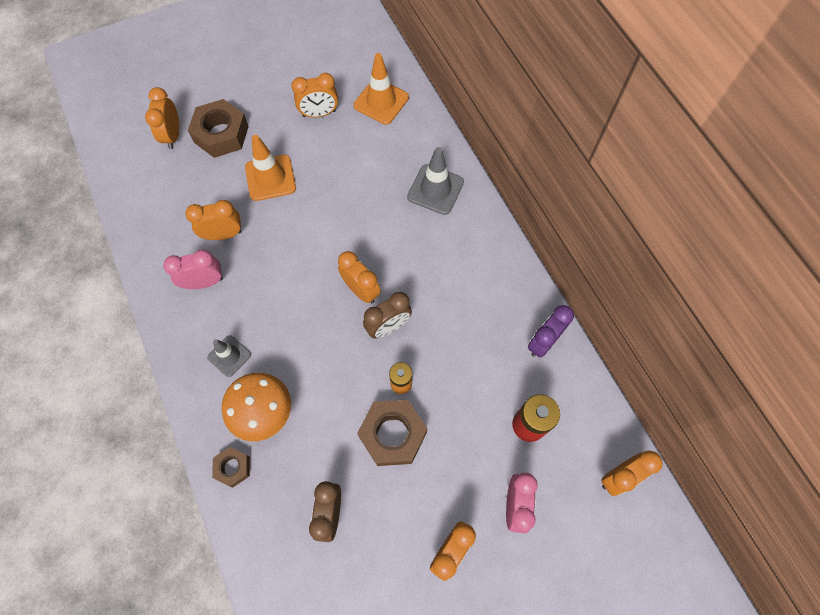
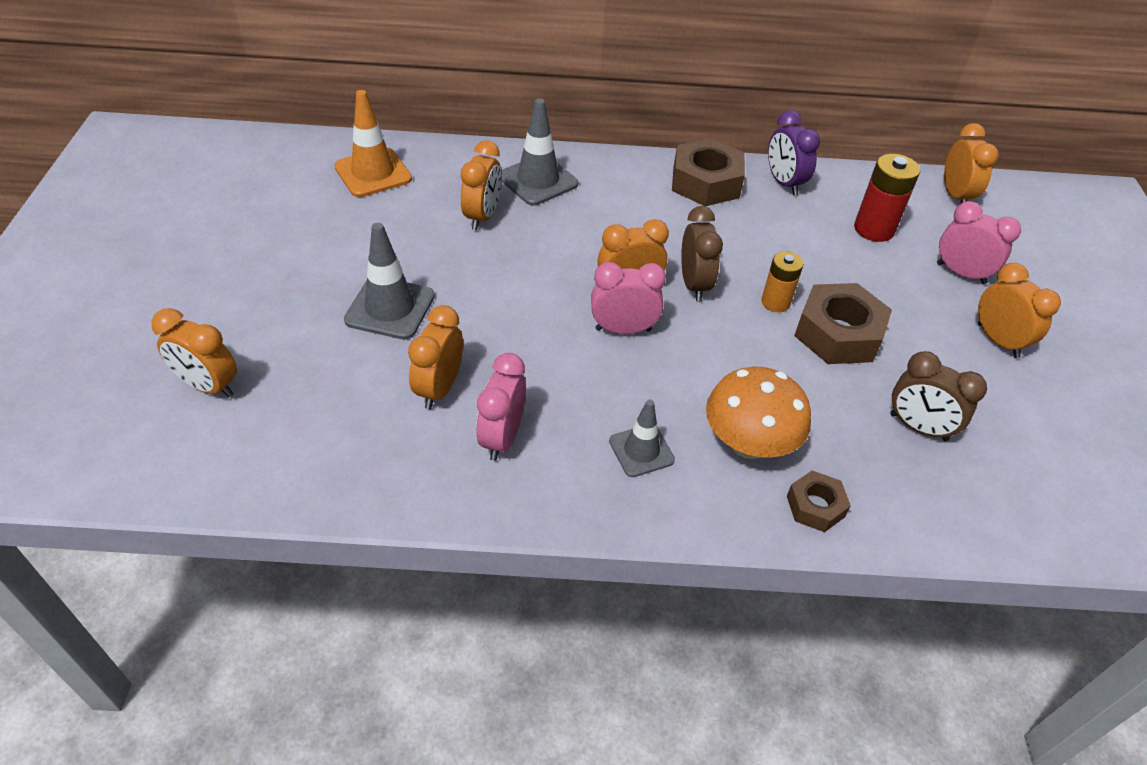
camera: 65 degrees left, 20 degrees down
brown nut [188,99,249,158] -> brown nut moved to [672,138,745,206]
orange traffic cone [245,135,296,201] -> grey traffic cone [344,223,435,339]
orange clock [292,73,338,118] -> orange clock moved to [461,140,502,230]
none -> pink clock [591,262,666,334]

